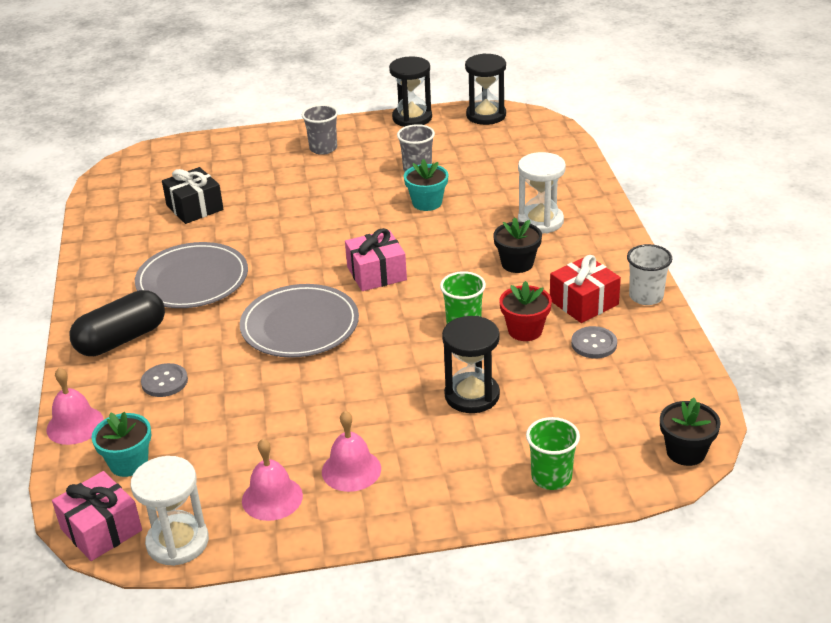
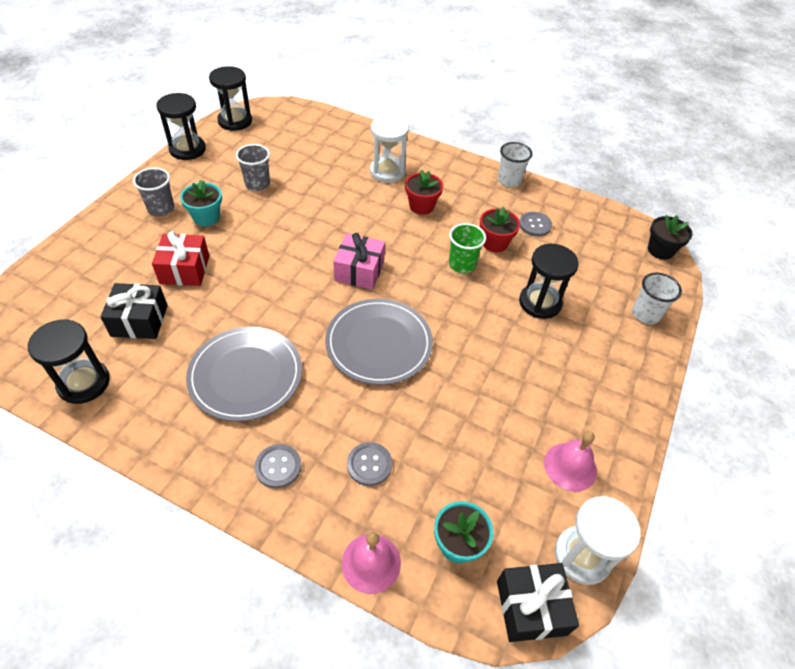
camera: 60 degrees left, 15 degrees up
pink gift [52,471,142,561] -> black gift [497,563,579,642]
black capsule [70,290,165,356] -> grey button [255,444,302,489]
pink bell [322,411,381,492] -> none
turquoise flower pot [404,159,448,211] -> turquoise flower pot moved to [180,180,222,226]
black flower pot [493,217,542,273] -> red flower pot [405,170,443,215]
green cup [526,417,580,490] -> white cup [632,273,682,324]
red gift [550,255,621,323] -> red gift moved to [152,231,209,286]
none -> black hourglass [28,320,110,404]

